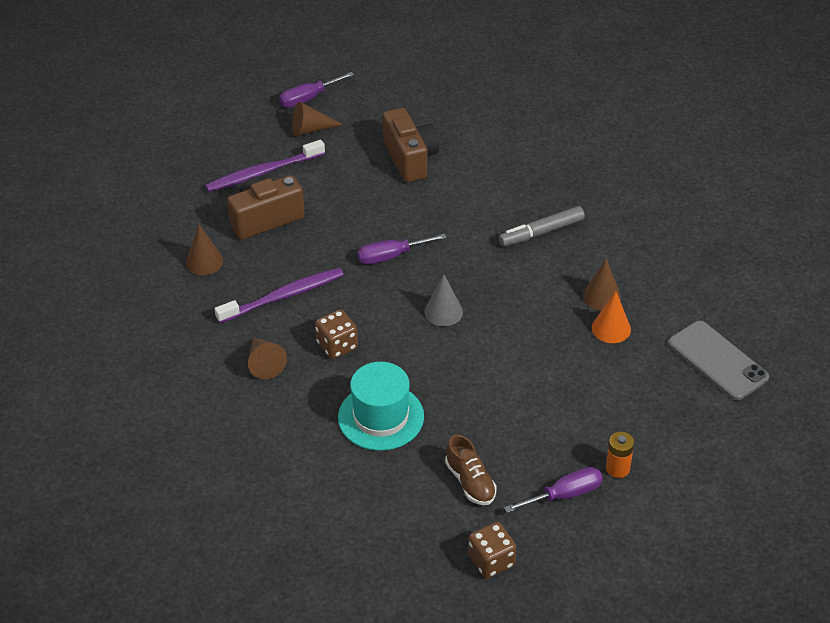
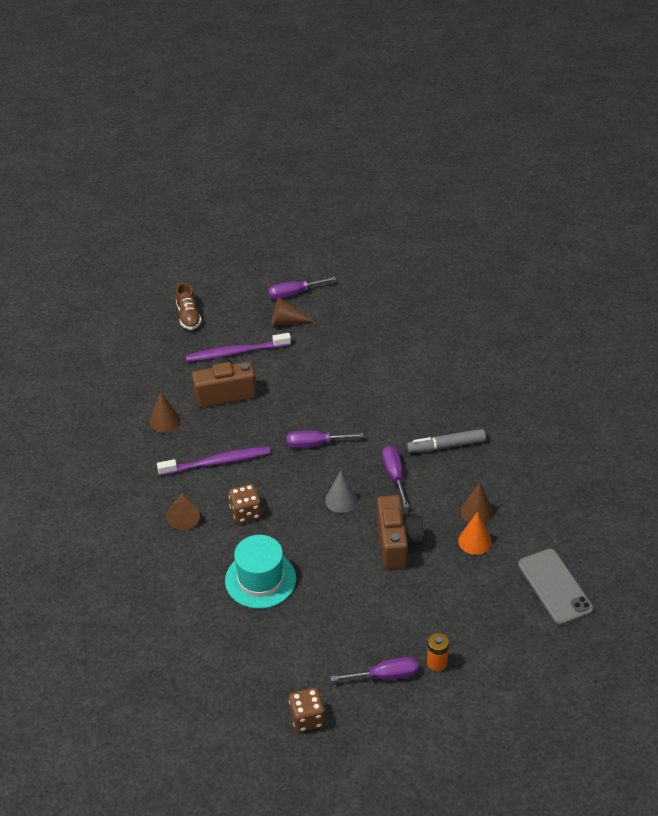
camera: 15 degrees right, 0 degrees up
brown camera [383,108,439,182] -> brown camera moved to [377,495,424,569]
brown shoe [445,435,497,505] -> brown shoe moved to [176,283,202,330]
none -> purple screwdriver [382,445,409,508]

